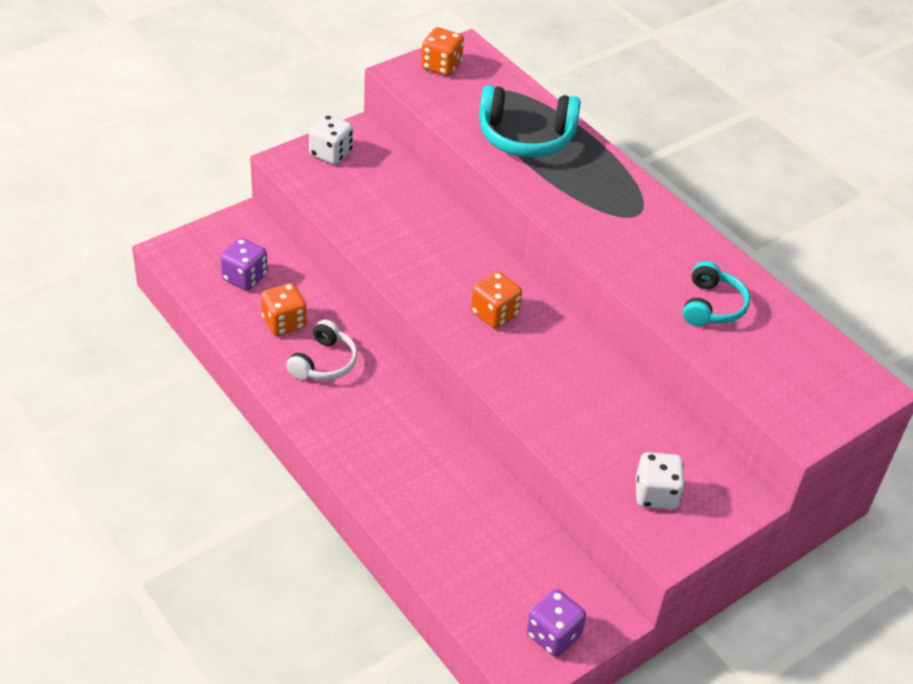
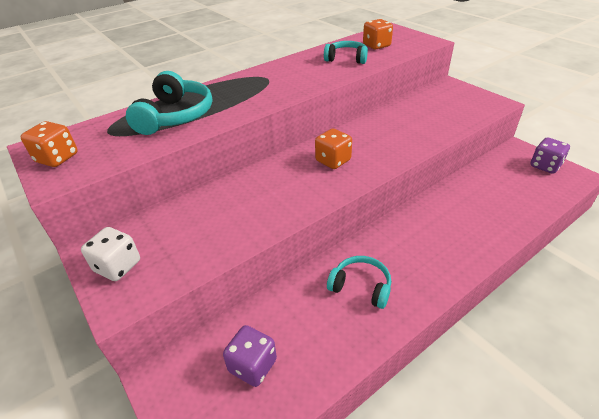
camera: 85 degrees left, 5 degrees down
orange dice [261,283,307,336] -> orange dice moved to [363,19,393,49]
white headphones [286,319,358,380] -> turquoise headphones [327,256,391,309]
white dice [636,452,685,510] -> none

